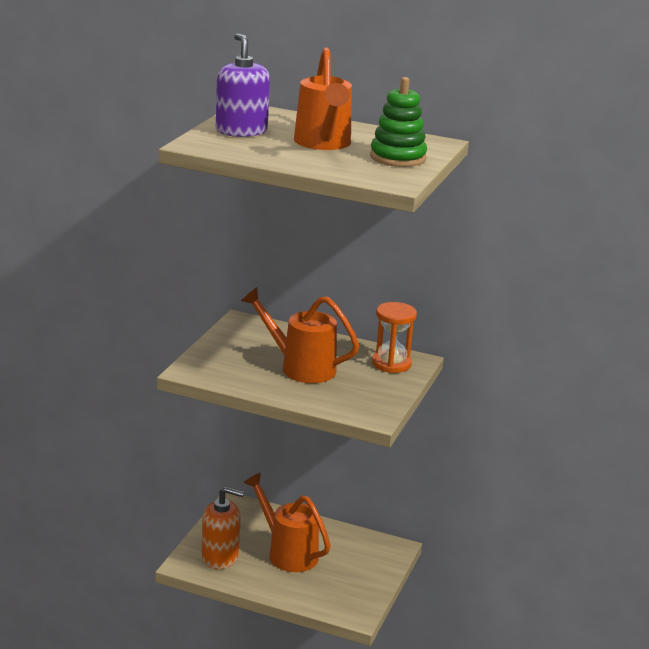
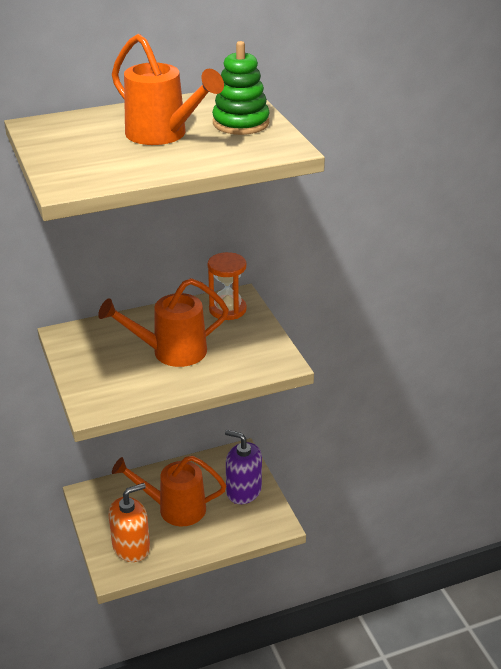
camera: 40 degrees left, 10 degrees up
purple soap dispenser [216,33,270,137] -> purple soap dispenser moved to [225,430,262,504]

